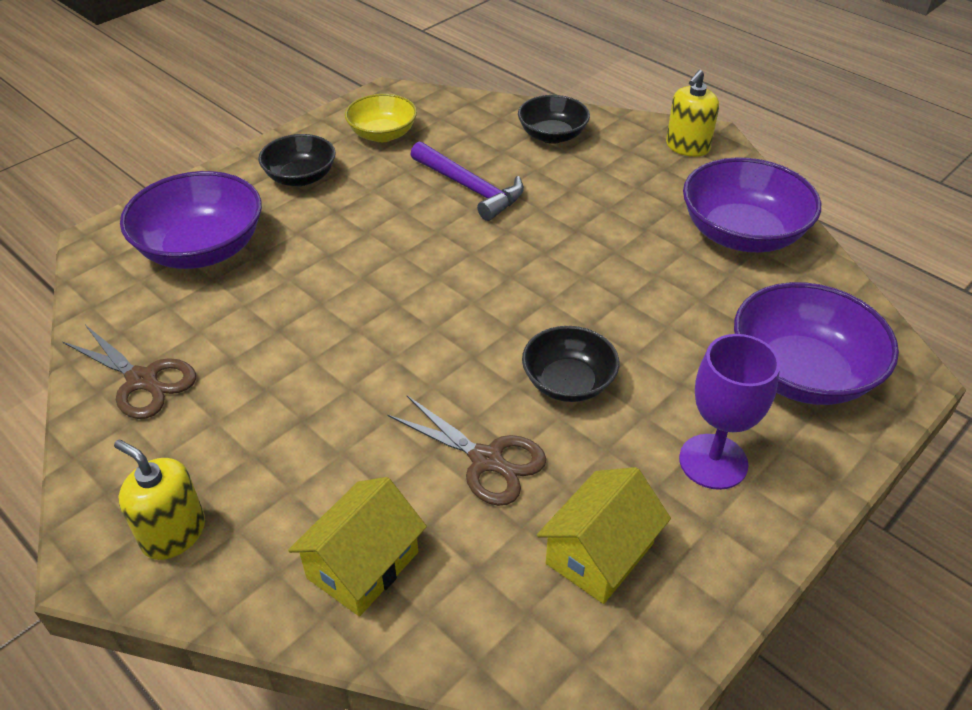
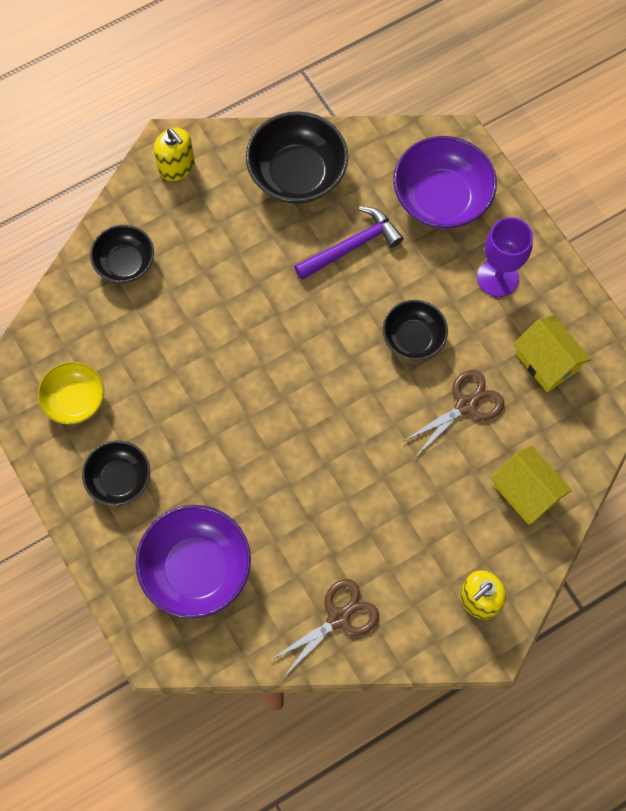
camera: 75 degrees left, 25 degrees up
purple hammer [410,141,524,221] -> purple hammer moved to [294,206,403,280]
purple bowl [683,157,821,252] -> black bowl [246,111,348,204]

